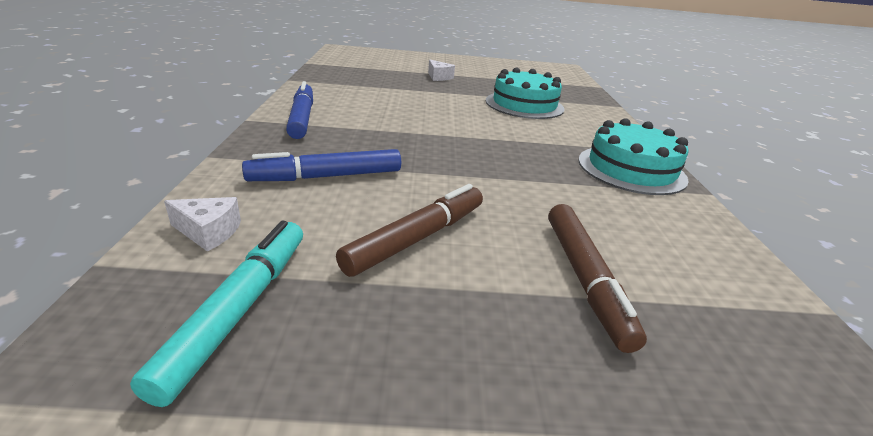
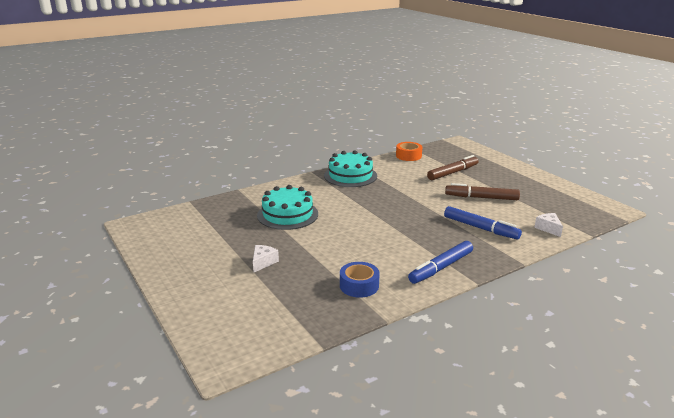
camera: 120 degrees left, 5 degrees down
turquoise marker [130,221,303,407] -> none
none -> blue tape [340,262,380,298]
none -> orange tape [396,142,422,161]

